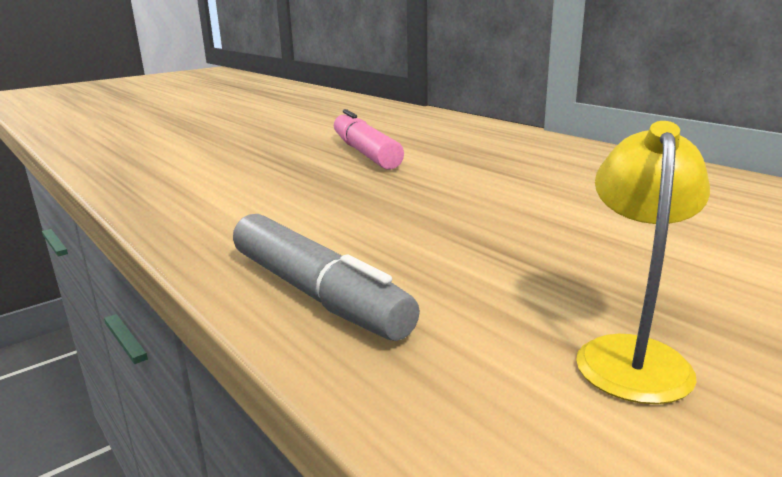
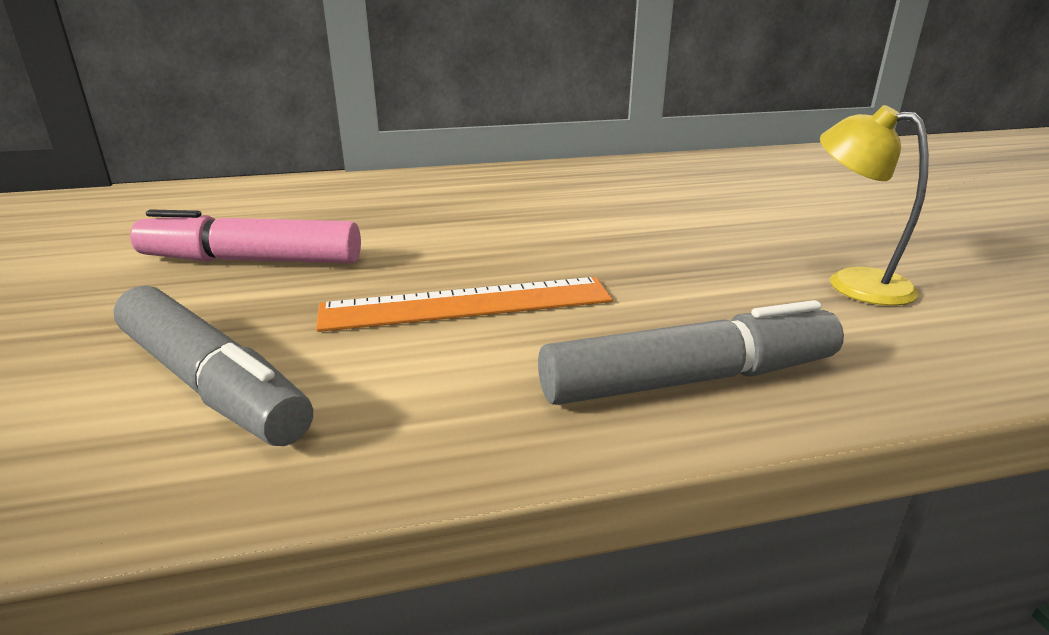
camera: 65 degrees left, 5 degrees up
none -> grey marker [114,285,313,446]
none -> orange ruler [316,277,613,332]

